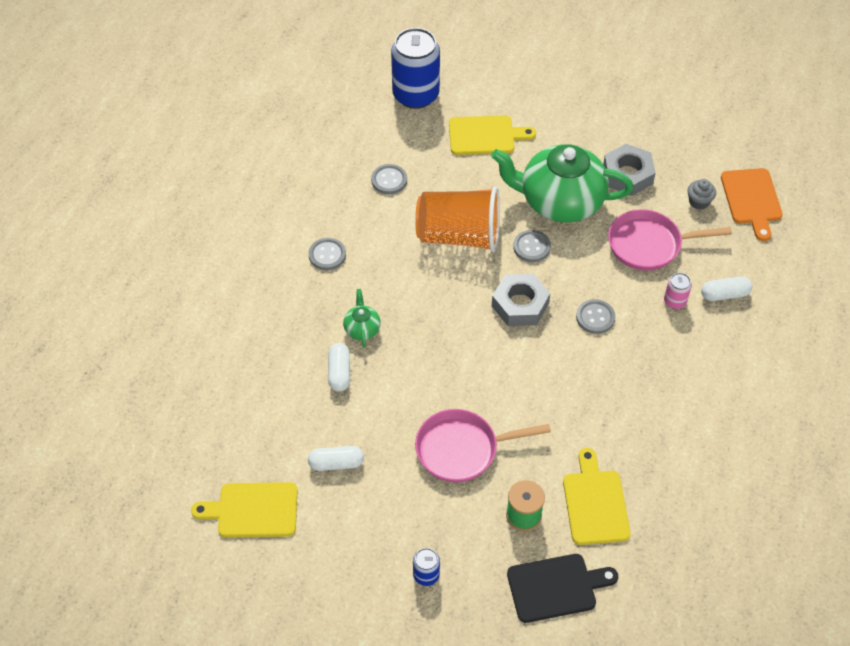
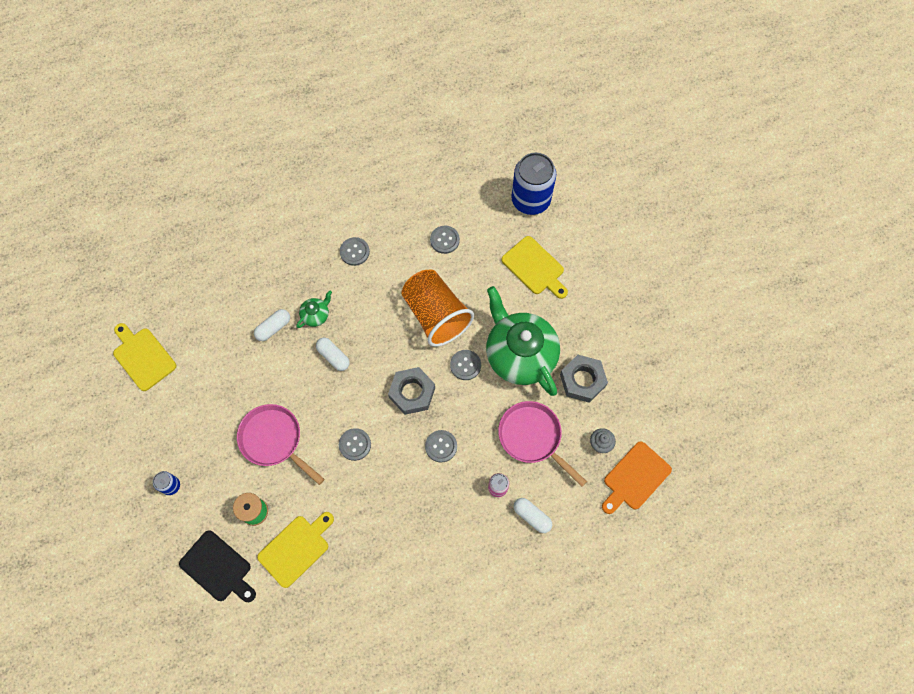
camera: 50 degrees right, 15 degrees up
white capsule [308,446,364,471] -> white capsule moved to [316,338,350,371]
none -> grey button [339,428,371,461]

